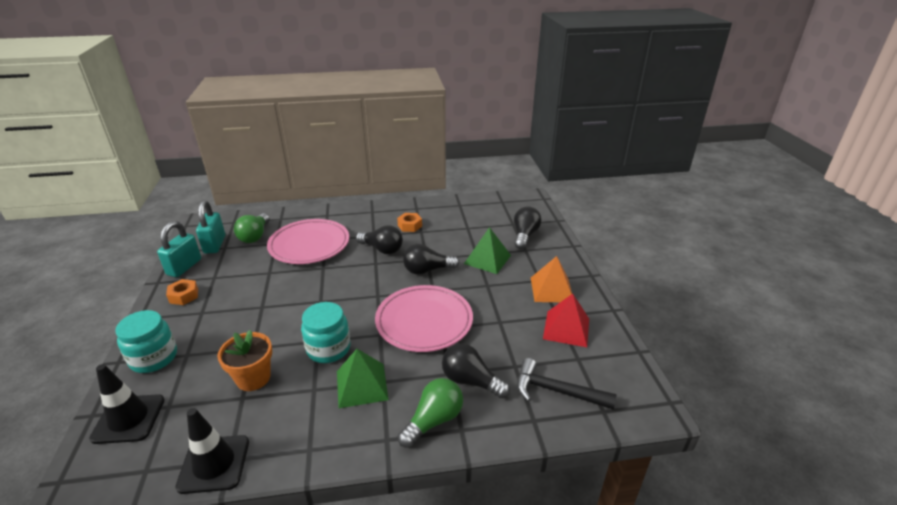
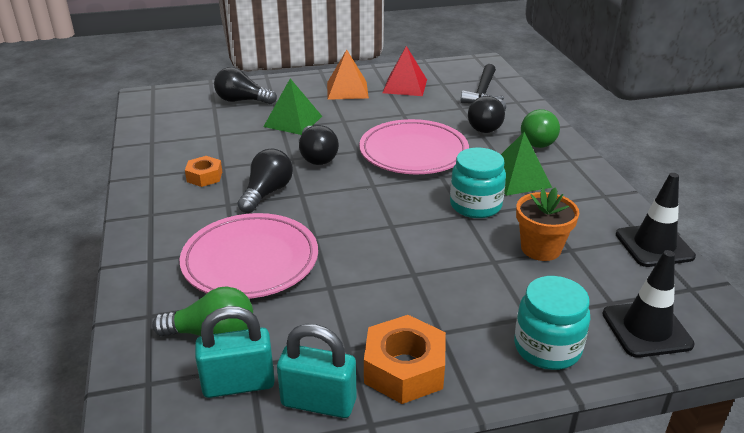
camera: 95 degrees left, 0 degrees up
orange nut [166,279,198,305] -> orange nut [364,315,446,404], size x1.68
green light bulb [398,378,463,448] -> green light bulb turned 105 degrees counterclockwise [521,109,560,148]

